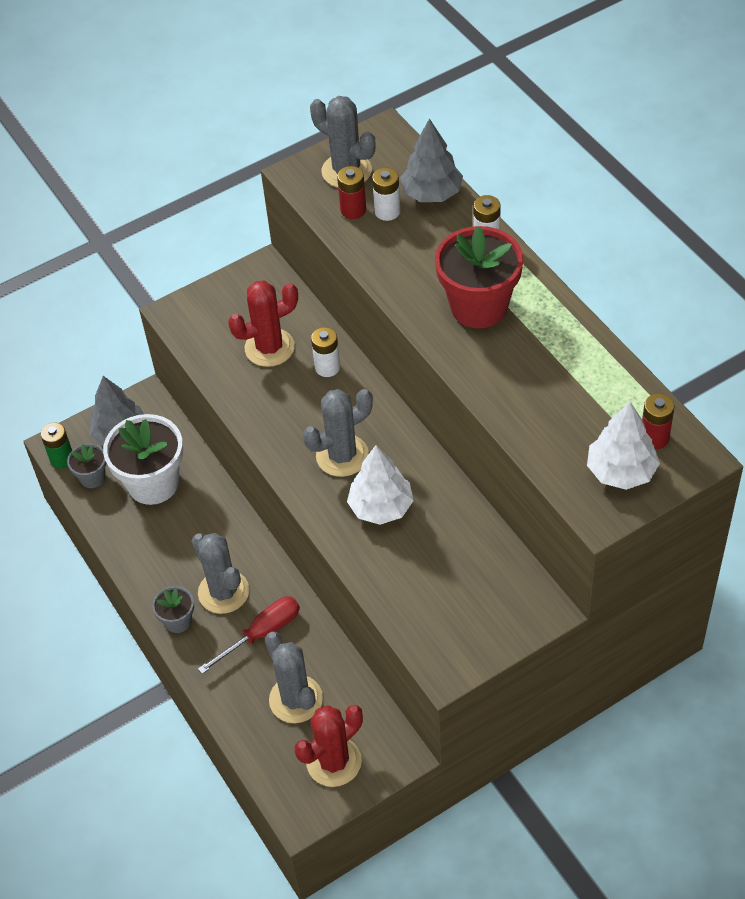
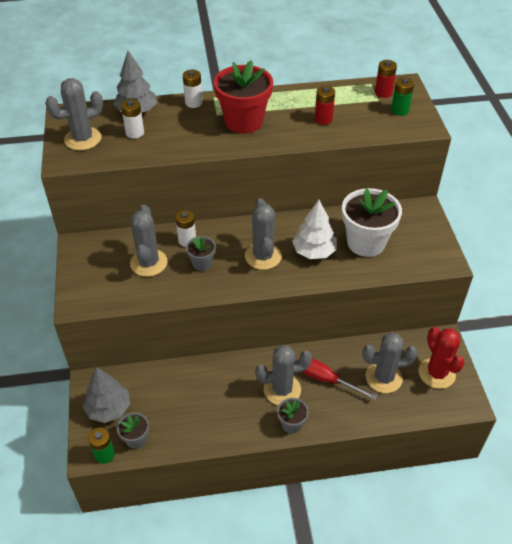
camera: 70 degrees left, 5 degrees down
white flower pot [103,414,183,505] -> white flower pot moved to [342,188,402,257]
red screwdriver [198,596,300,674] -> red screwdriver turned 45 degrees counterclockwise [299,358,377,400]
red cactus [228,280,298,367] -> grey cactus [130,205,167,277]
red battery [337,166,366,219] -> red battery moved to [315,86,335,125]
white tree [587,402,660,490] -> green battery [391,77,414,116]
none -> grey flower pot [186,236,216,271]

